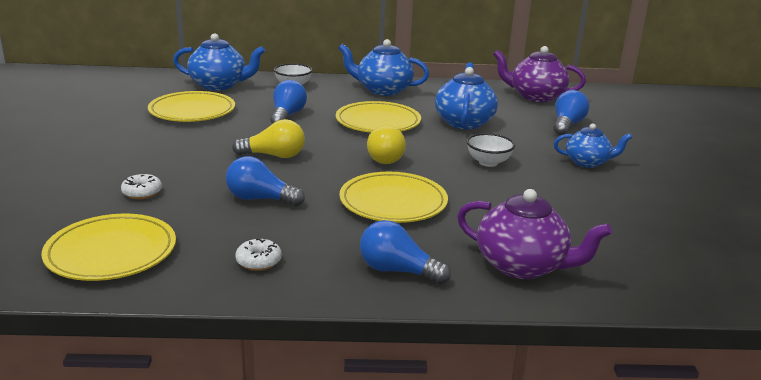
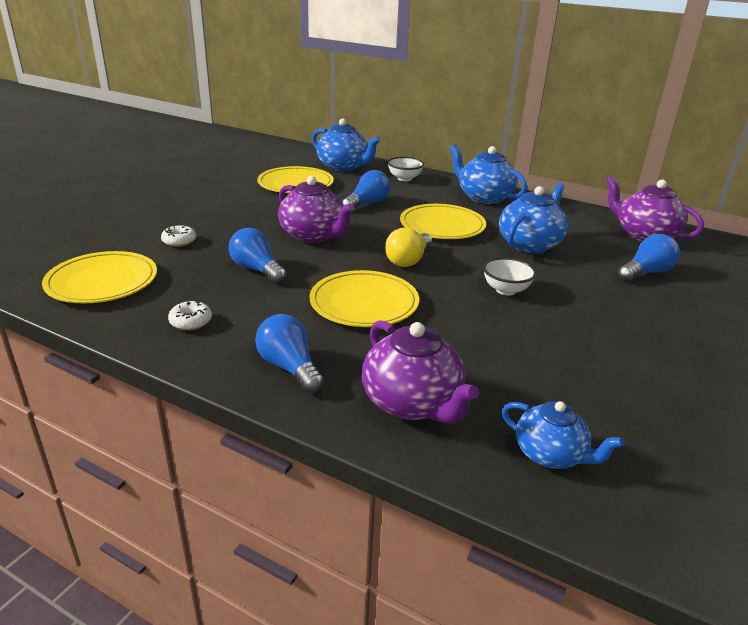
camera: 30 degrees right, 5 degrees up
yellow light bulb [232,119,305,158] -> purple teapot [278,176,355,243]
blue teapot [554,124,632,168] -> blue teapot moved to [502,401,624,469]

